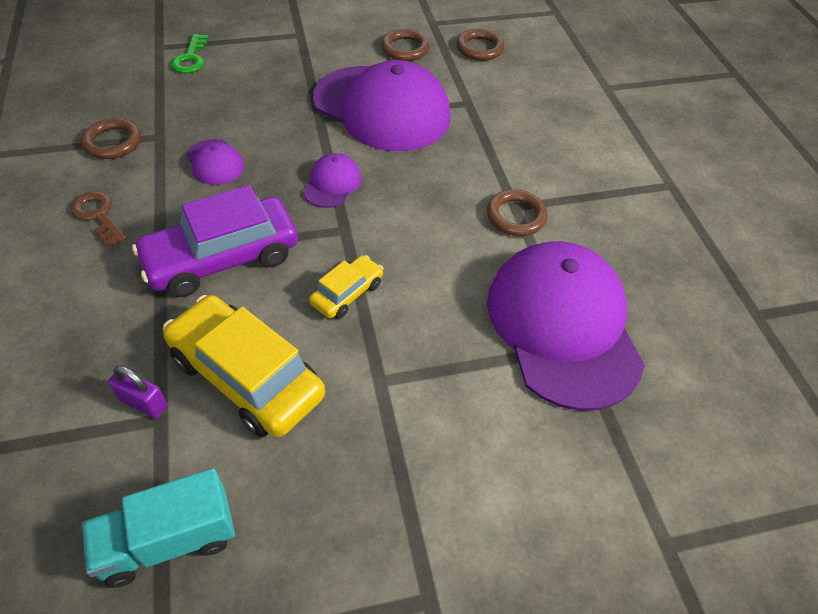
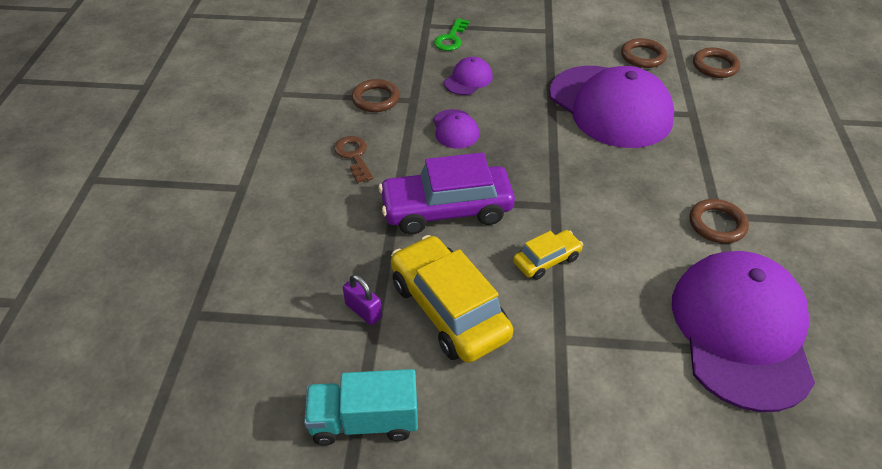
camera: 20 degrees right, 5 degrees down
purple cap [303,153,361,208] -> purple cap moved to [444,57,493,95]

